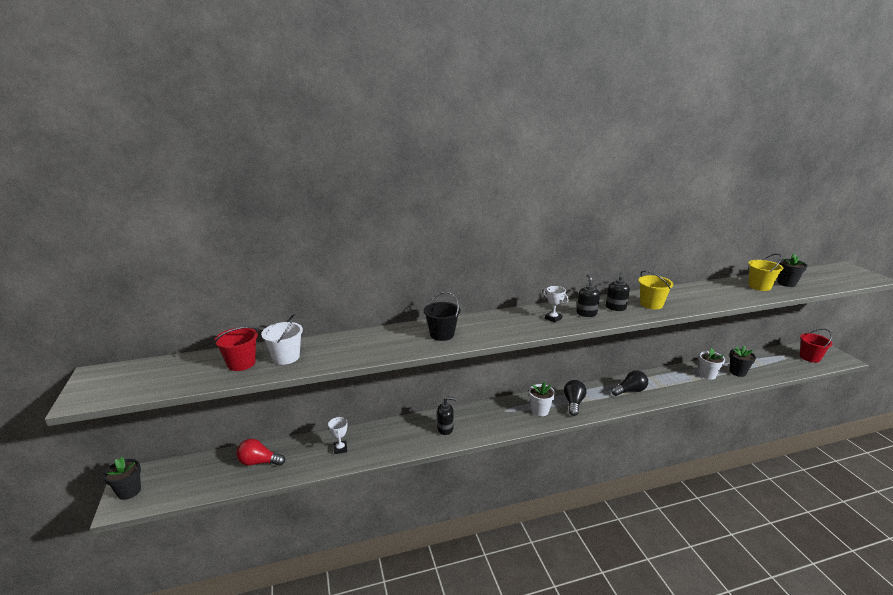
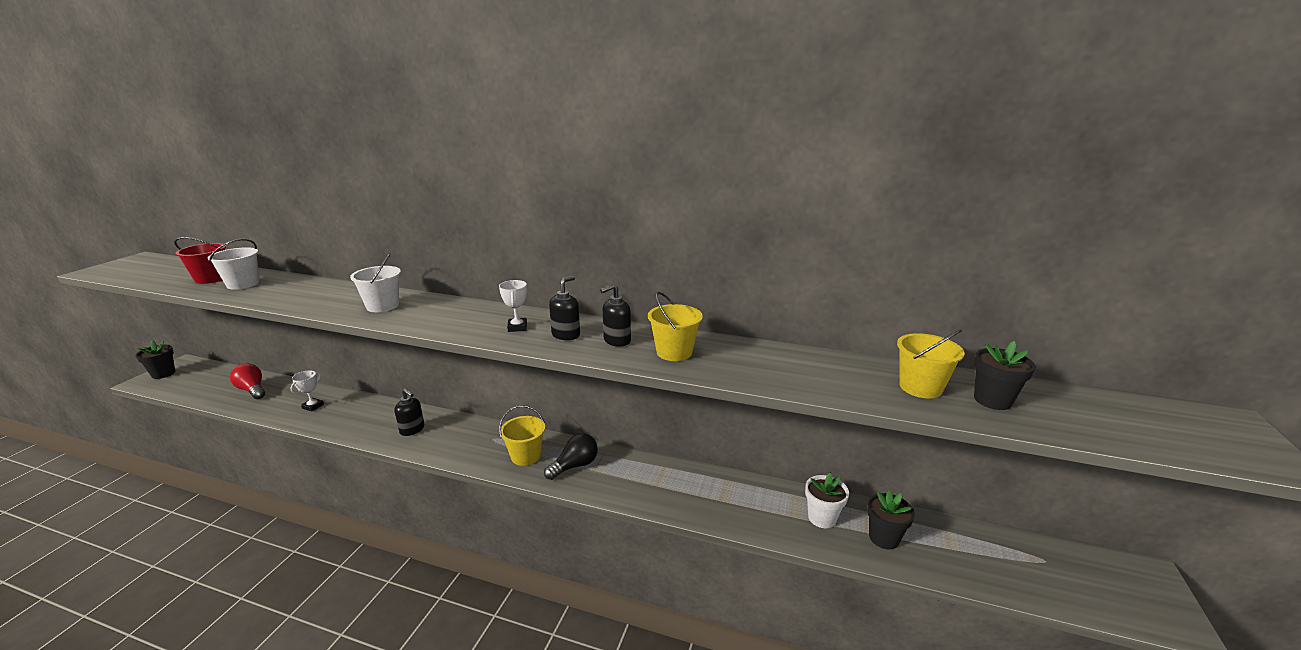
camera: 35 degrees right, 0 degrees up
black bucket [424,292,460,341] -> white bucket [350,253,401,312]
white flower pot [529,382,555,416] -> yellow bucket [499,405,545,466]
black light bulb [611,370,648,396] -> none
red bucket [800,328,832,363] -> none

